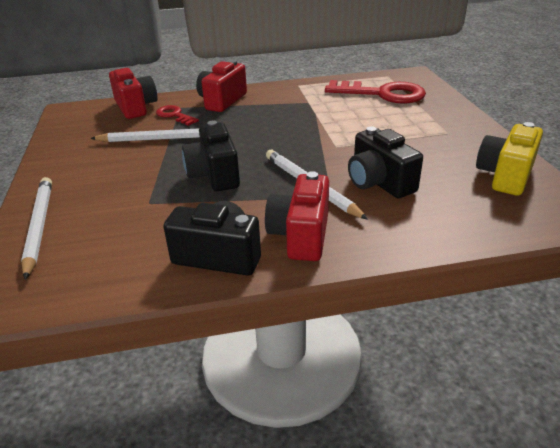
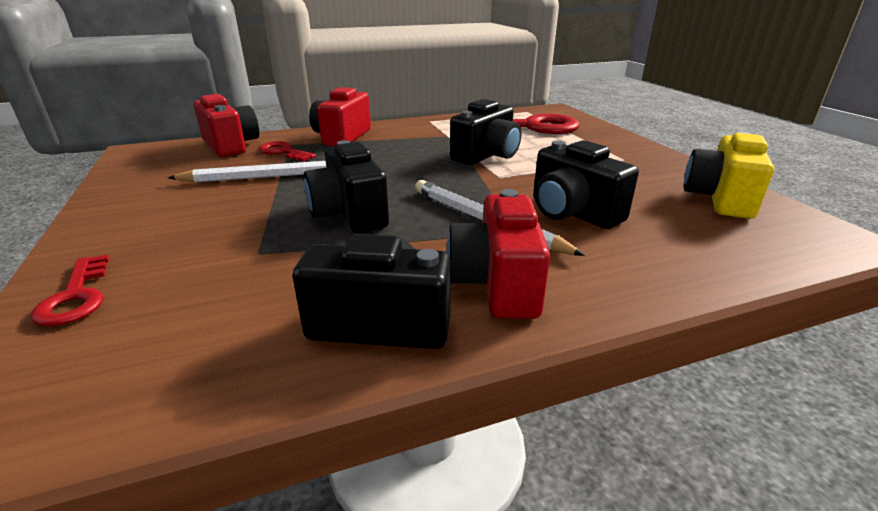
camera: 10 degrees left, 5 degrees down
white pencil [21,177,52,280] -> red key [31,255,109,327]
none -> black camera [450,99,522,165]

